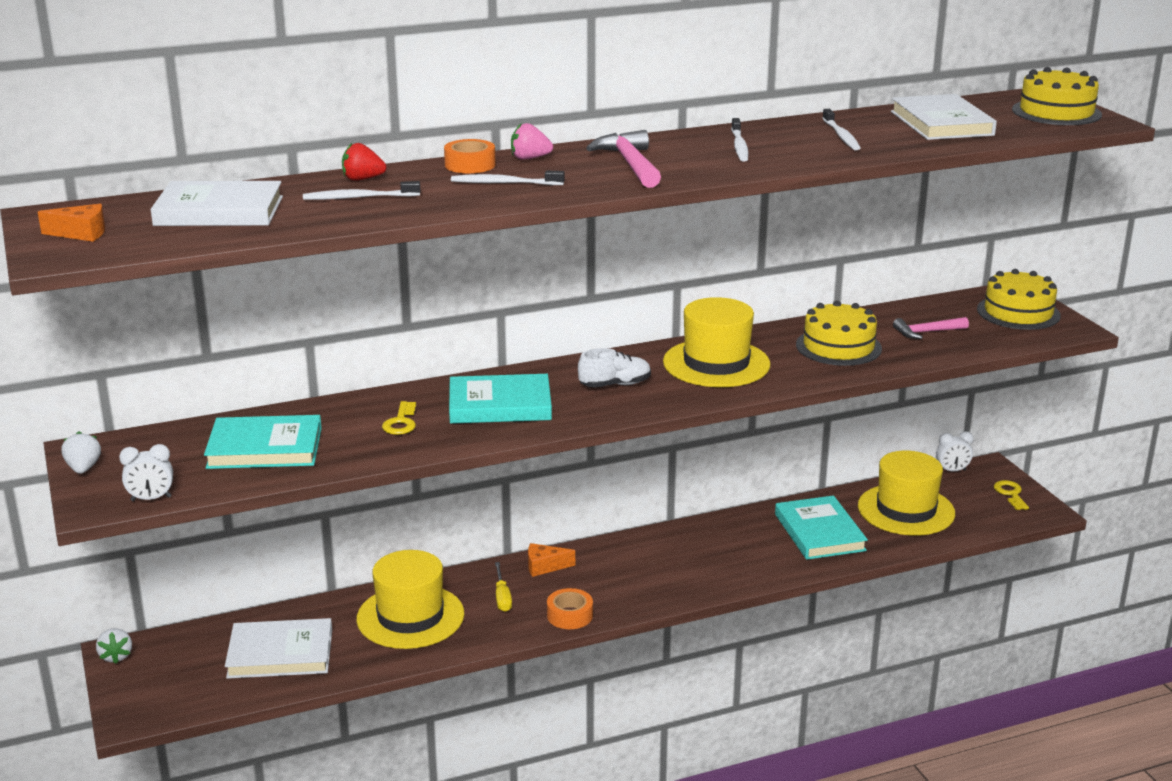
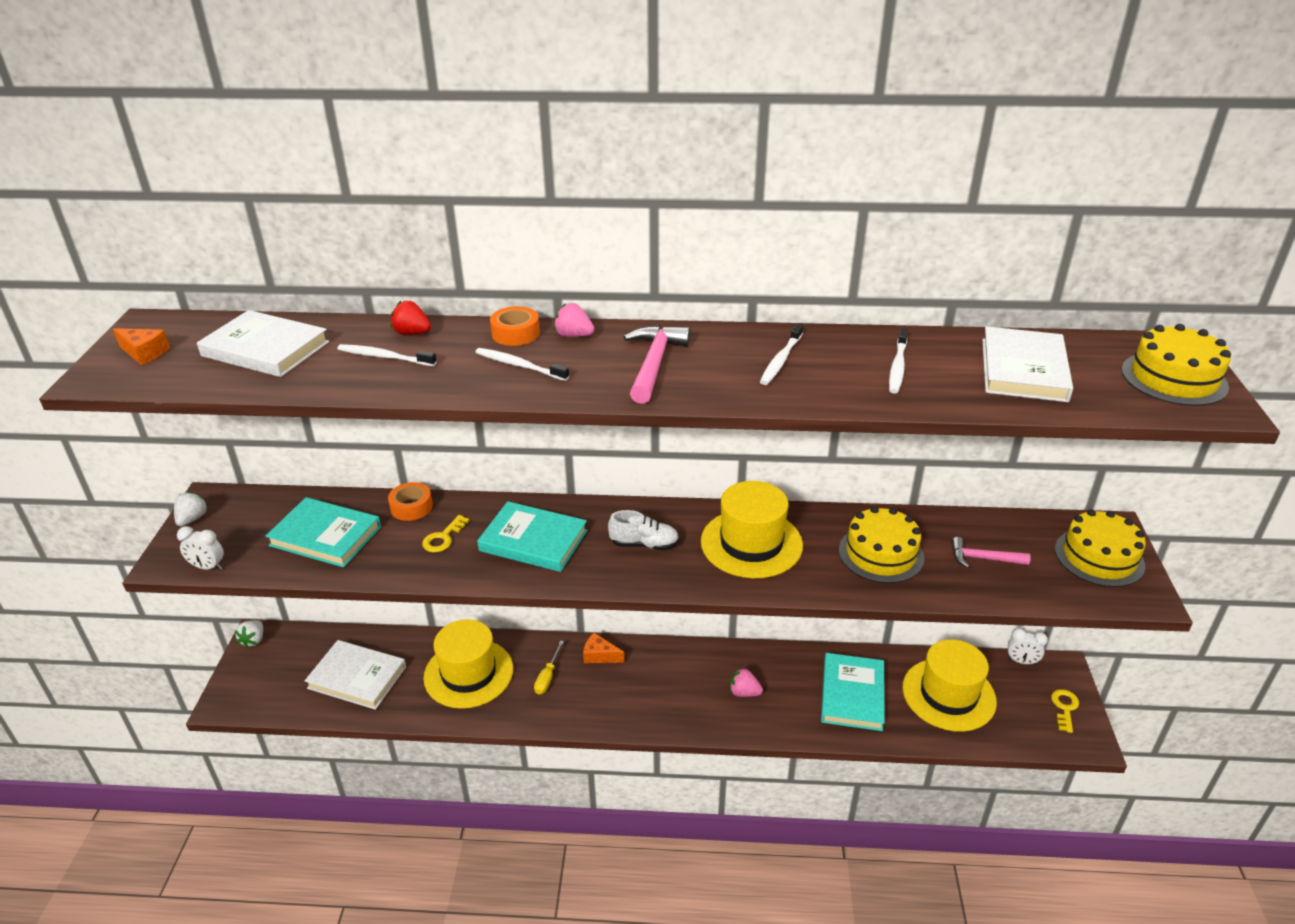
camera: 25 degrees right, 10 degrees up
orange tape [547,588,593,629] -> orange tape moved to [388,482,433,521]
none -> pink strawberry [730,668,763,697]

